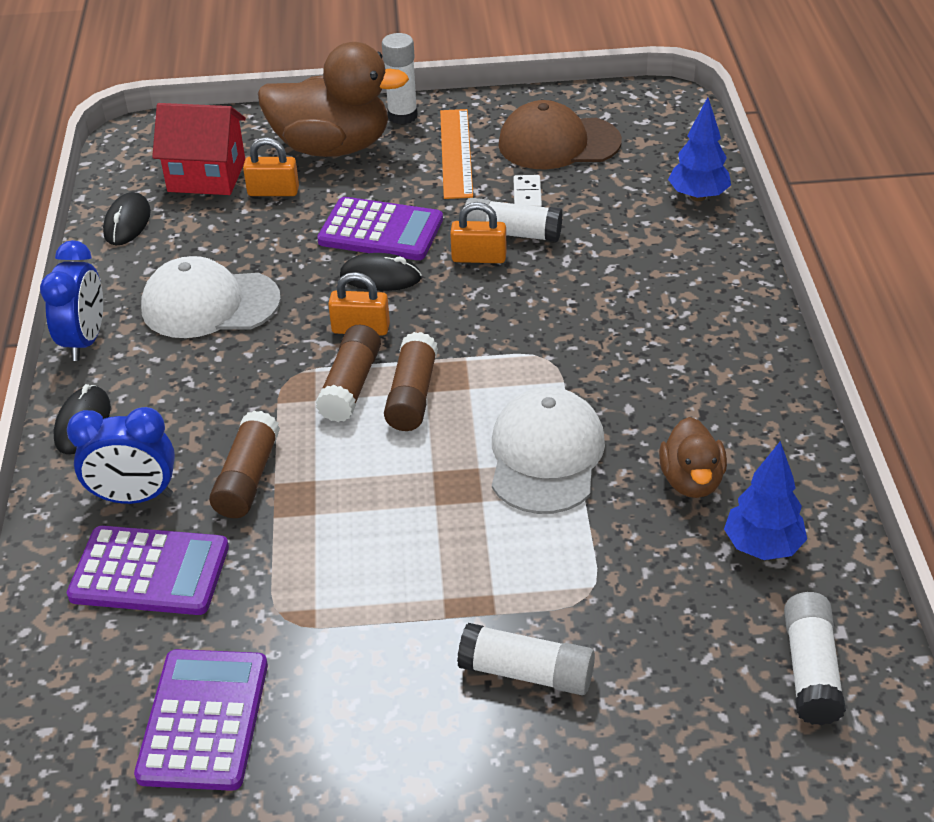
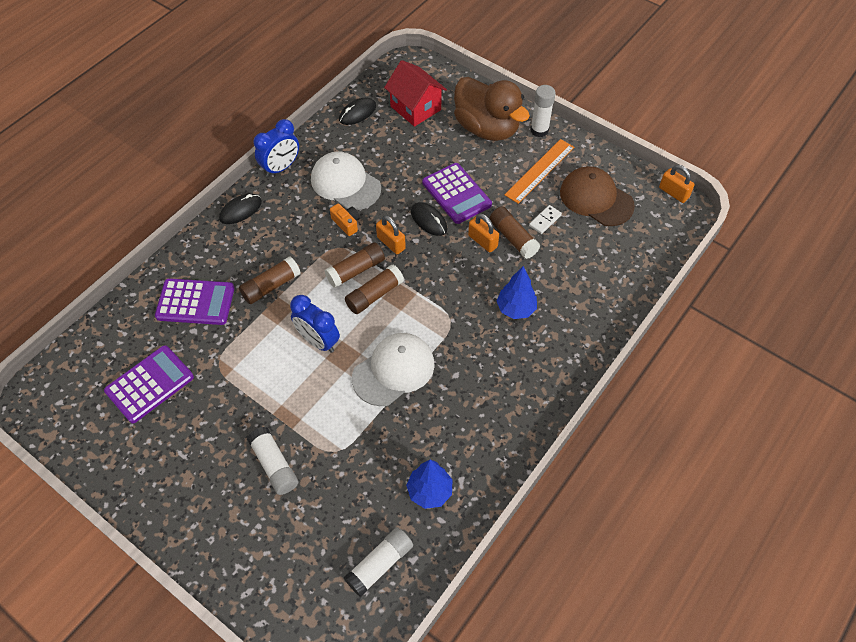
camera: 40 degrees right, 15 degrees up
blue clock [67,407,175,504] -> blue clock moved to [290,295,340,353]
purple calculator [67,526,229,615] -> purple calculator turned 45 degrees counterclockwise [155,278,235,325]
orange padlock [243,137,299,196] -> orange padlock moved to [659,165,695,203]
white glue stick [465,198,563,242] -> brown glue stick [489,206,540,259]
brown duck [659,417,727,498] -> none
blue tree [668,97,731,201] -> blue tree moved to [497,266,537,319]
none -> orange camera [330,204,360,236]

